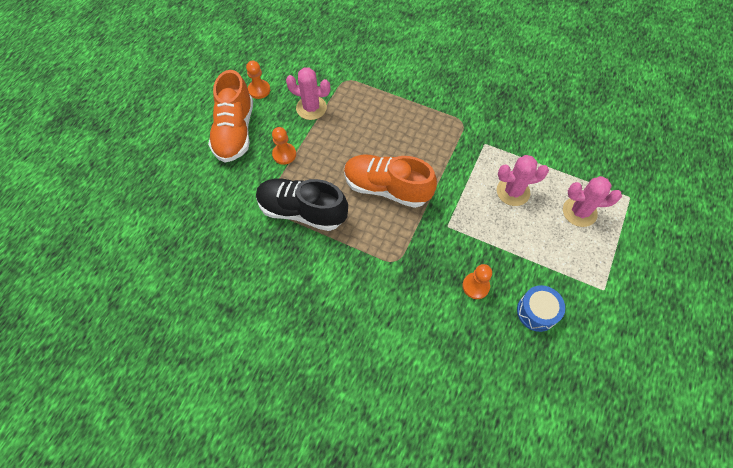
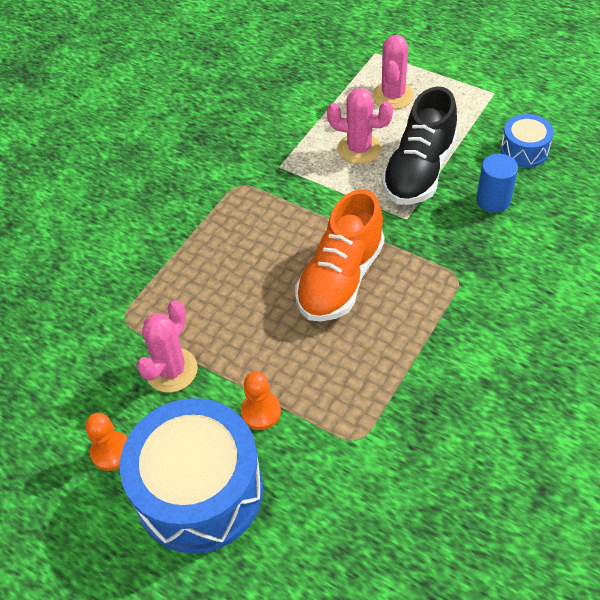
camera: 80 degrees left, 10 degrees down
orange shoe [208,70,253,162] -> blue drum [120,398,263,554]
black shoe [256,178,348,231] -> black shoe moved to [381,86,457,205]
orange pawn [462,264,492,299] -> blue cylinder [476,154,518,213]
pink cactus [497,155,549,206] -> pink cactus turned 75 degrees counterclockwise [327,88,393,164]

